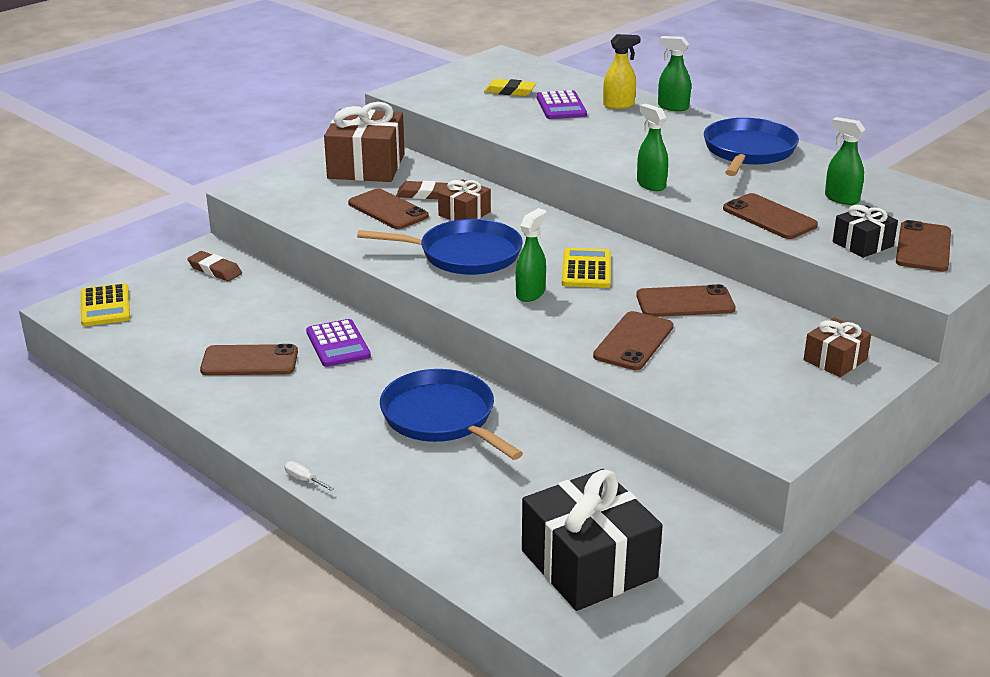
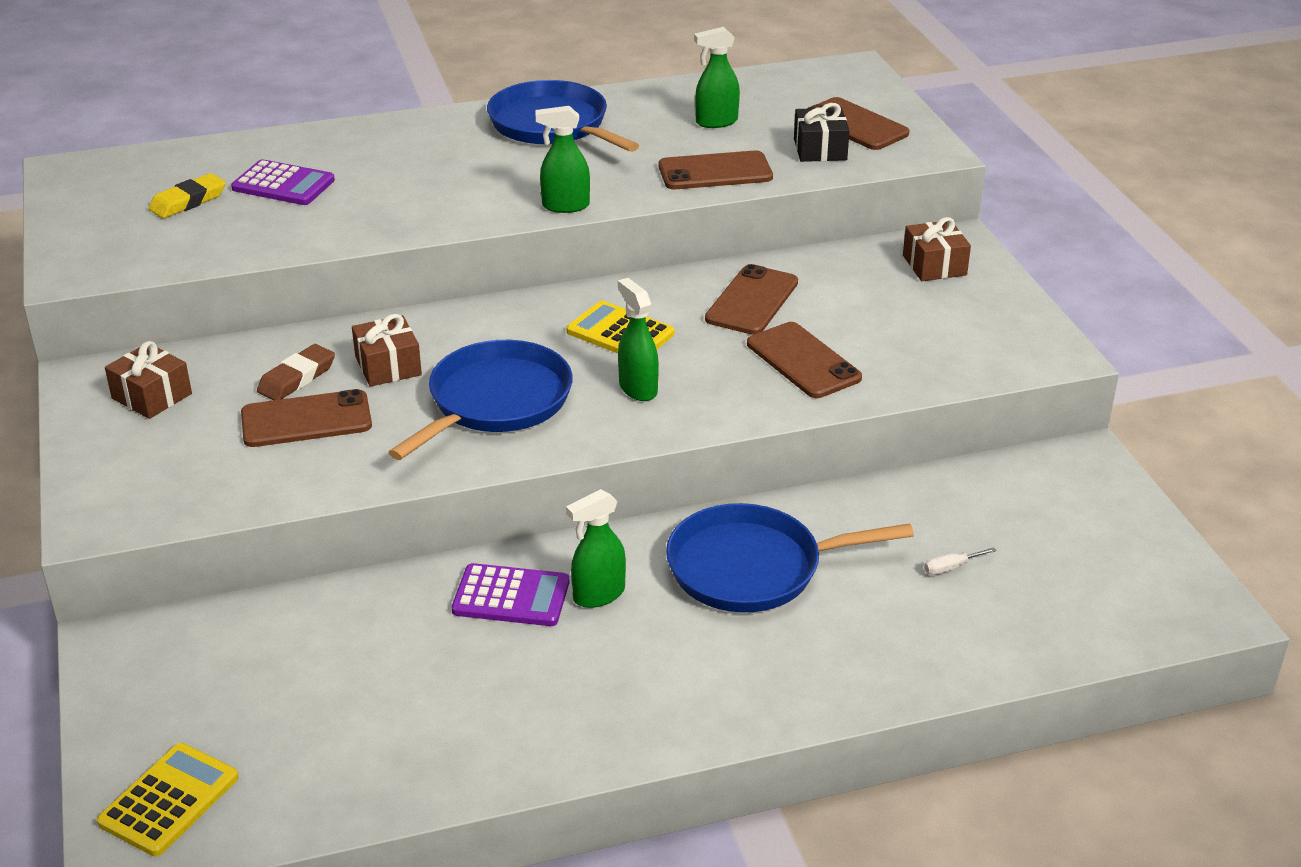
camera: 60 degrees left, 5 degrees up
yellow calculator [81,283,130,326] -> yellow calculator turned 75 degrees counterclockwise [97,743,238,856]
brown eraser [187,251,242,281] -> none
brown phone [200,344,298,375] -> none
white screwdriver [284,461,334,491] -> white screwdriver moved to [924,547,996,575]
brown gift [324,102,405,182] -> brown gift [105,341,192,419], size x0.52
black gift [522,469,663,611] -> none
yellow spray bottle [603,34,640,109] -> none
green spray bottle [658,36,691,111] -> green spray bottle moved to [566,489,626,608]

